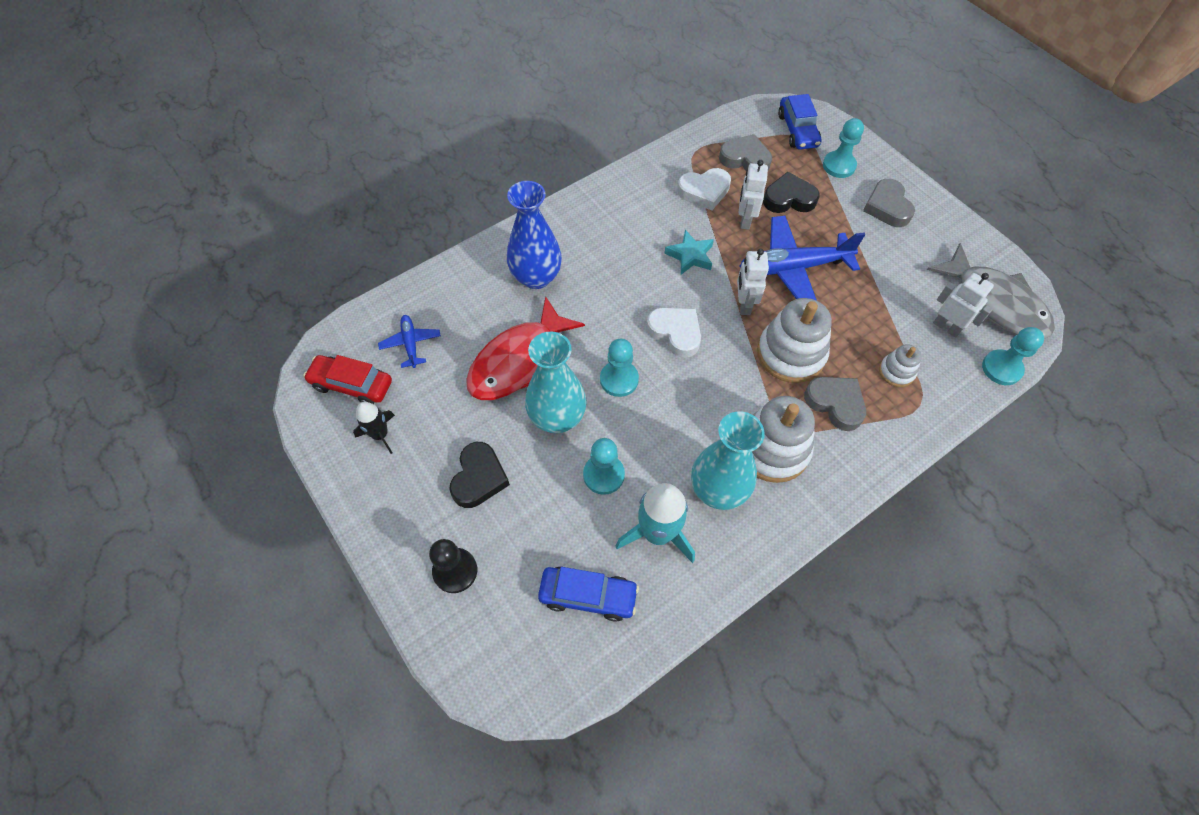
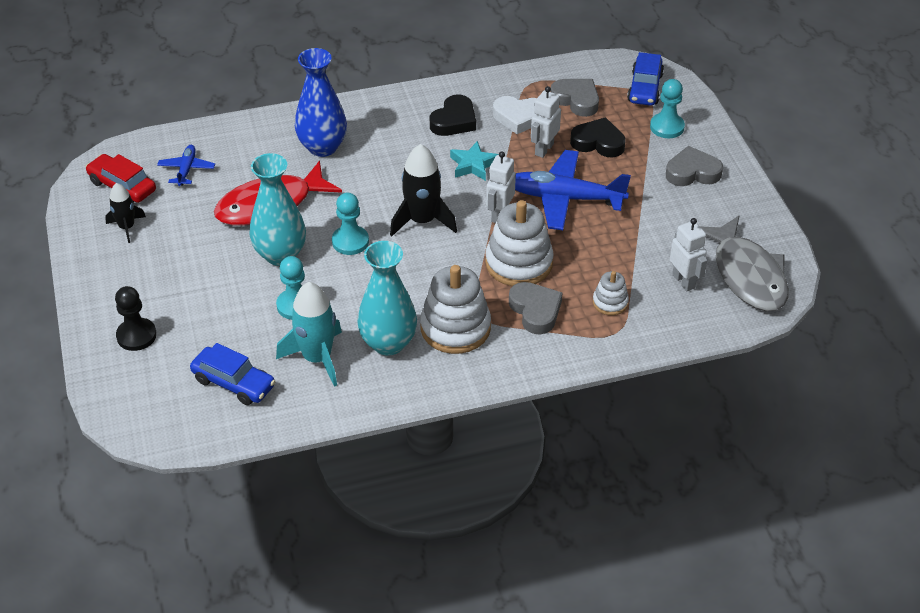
camera: 20 degrees right, 15 degrees down
black heart [449,442,510,508] -> black heart moved to [430,95,476,136]
white heart [647,308,701,358] -> black rocket [390,144,457,237]
grey heart [863,179,915,227] -> grey heart turned 75 degrees clockwise [666,146,723,186]
turquoise pawn [982,327,1044,385] -> none

